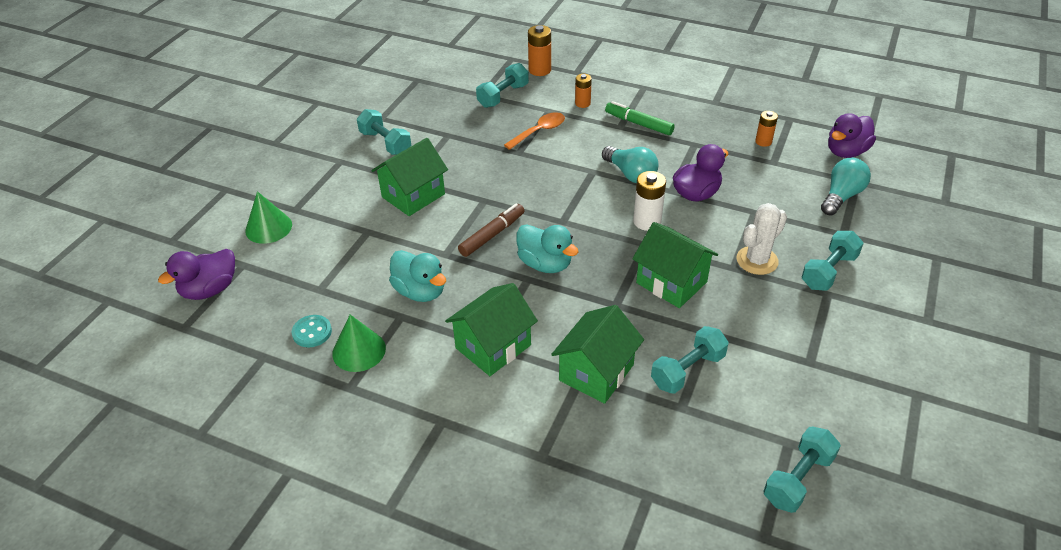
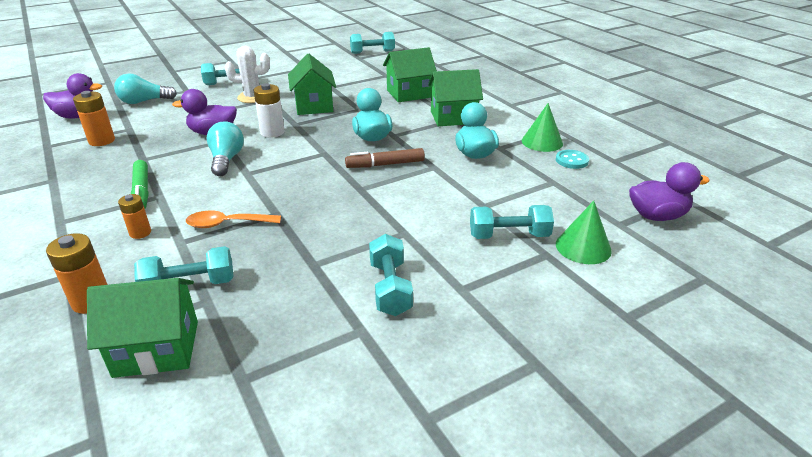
camera: 145 degrees left, 10 degrees down
green house [371,138,448,216] -> green house moved to [87,278,198,378]
turquoise dumbbell [651,326,729,394] -> turquoise dumbbell moved to [470,205,554,239]
orange battery [755,111,778,147] -> orange battery [73,91,115,146], size x1.53

